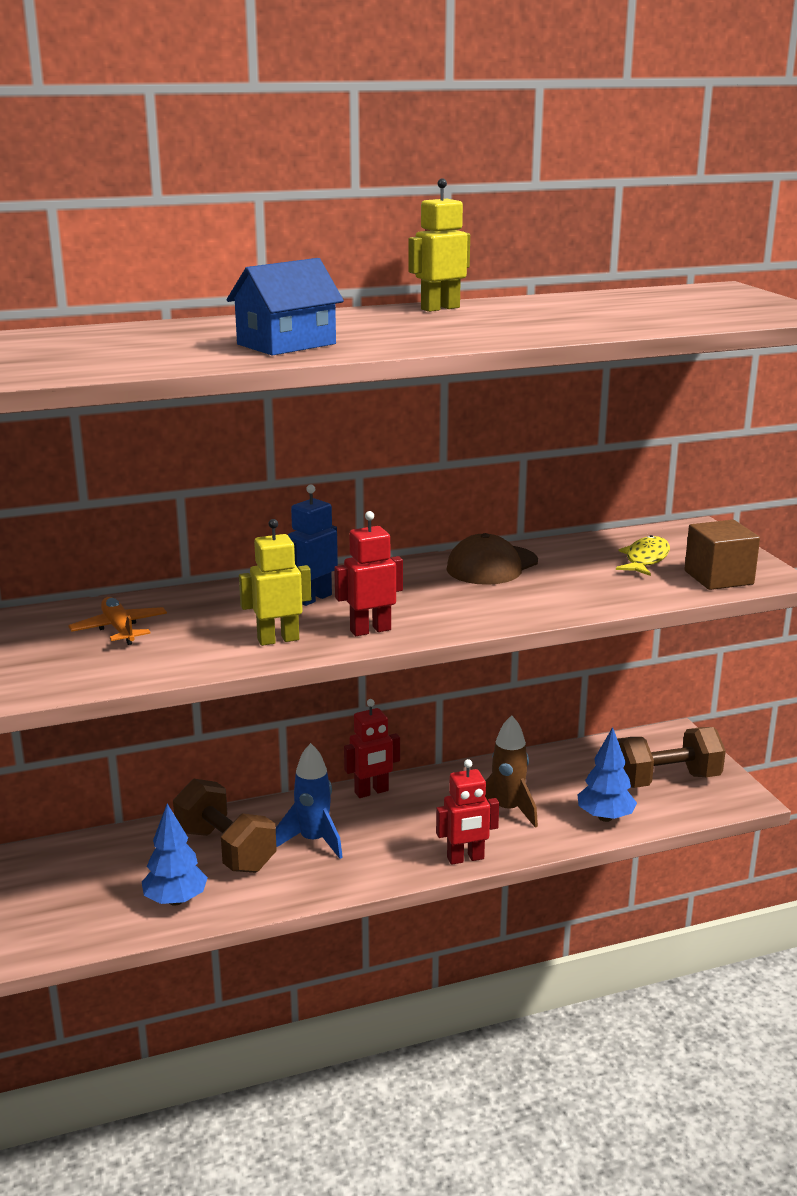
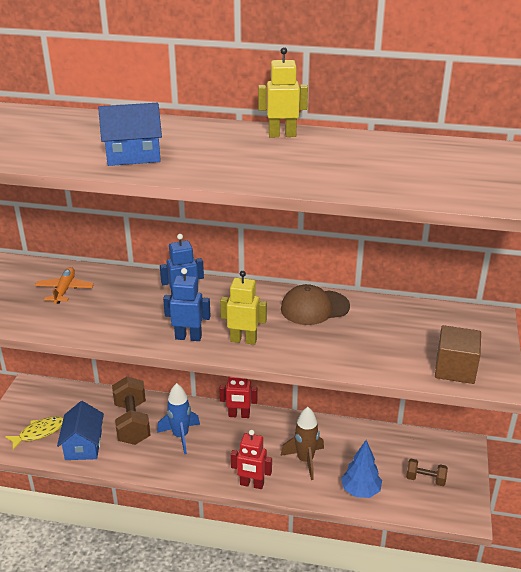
camera: 30 degrees right, 10 degrees up
blue tree [142,803,208,906] -> blue house [57,401,104,460]
yellow robot [239,519,311,646] -> yellow robot moved to [220,271,267,345]
red robot [334,511,403,636] -> blue robot [163,268,211,341]
yellow fish [616,535,670,576] -> yellow fish moved to [5,416,63,450]
brown dumbbell [617,727,726,788] -> brown dumbbell [406,459,448,486], size x0.53

